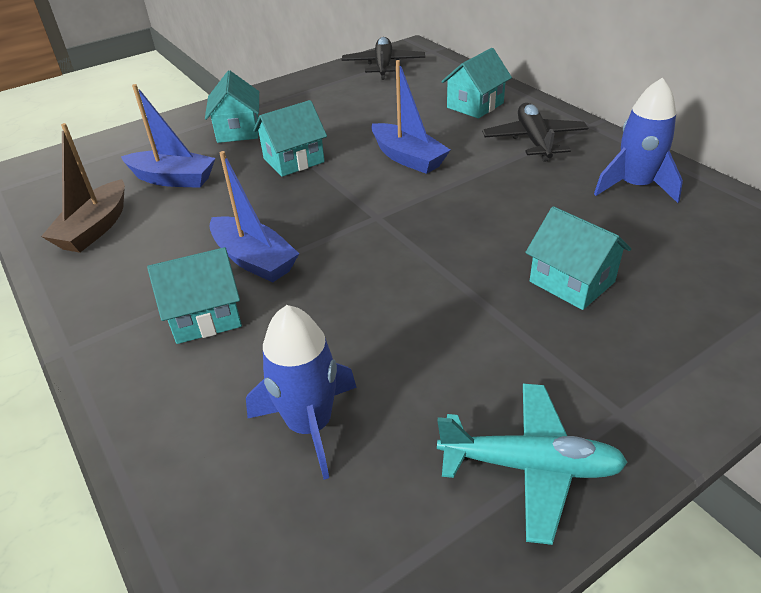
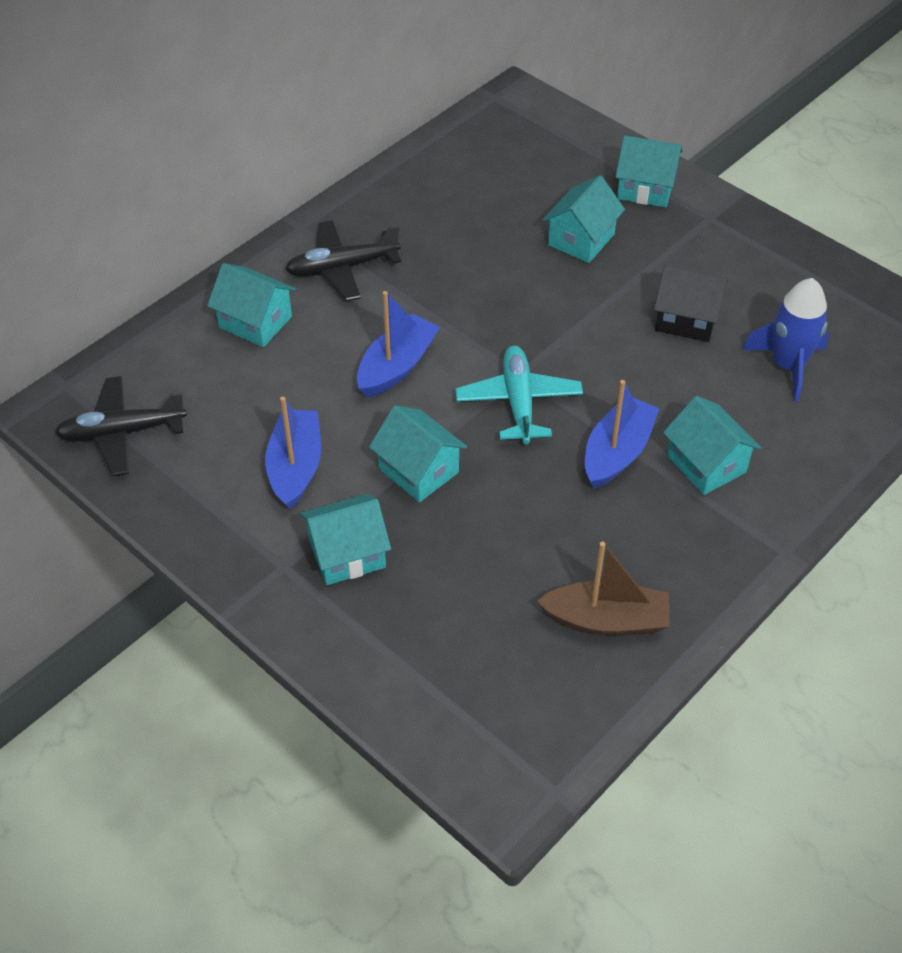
camera: 105 degrees left, 10 degrees up
blue boat [121,84,216,188] -> blue boat moved to [265,396,321,510]
turquoise plane [437,384,628,545] -> turquoise plane moved to [455,346,583,444]
blue rocket [594,77,683,203] -> none
none -> turquoise house [615,136,683,208]
none -> black house [654,265,728,342]

